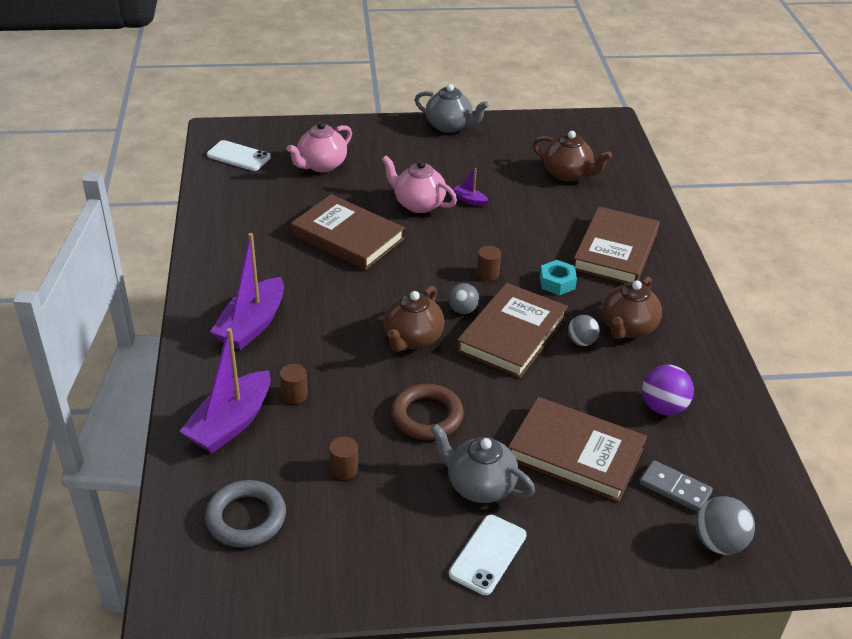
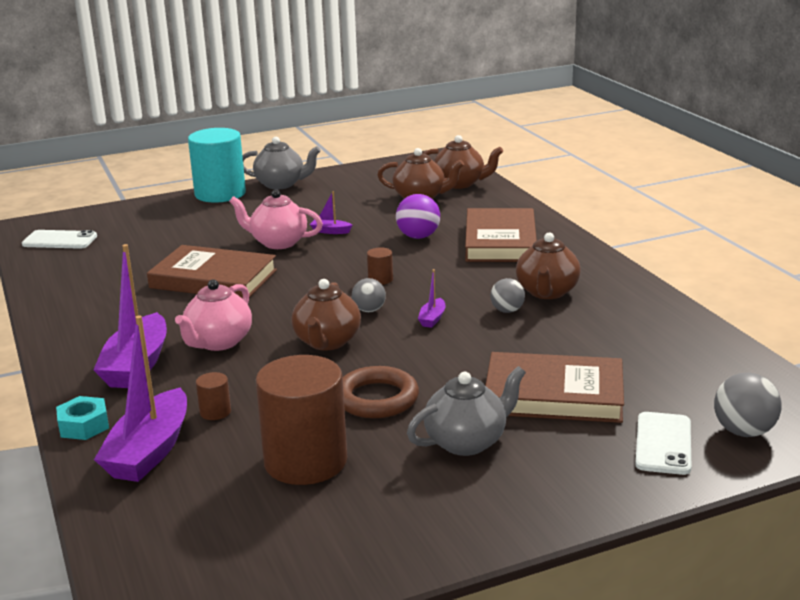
camera: 15 degrees left, 15 degrees down
grey ring [205,480,286,548] -> none
pink teapot [287,121,352,172] -> pink teapot moved to [175,279,252,351]
brown cylinder [330,437,358,480] -> brown cylinder [256,355,347,485], size x2.46
grey teapot [430,424,535,503] -> grey teapot turned 135 degrees clockwise [407,366,526,456]
white phone [449,515,527,595] -> white phone moved to [635,412,691,475]
brown book [457,283,568,378] -> purple boat [418,269,446,328]
turquoise nut [540,260,577,295] -> turquoise nut moved to [56,396,109,440]
grey domino [639,460,713,512] -> none
purple ball [642,365,694,415] -> purple ball moved to [396,194,440,239]
none -> turquoise cylinder [188,128,246,203]
none -> brown teapot [423,135,503,189]

